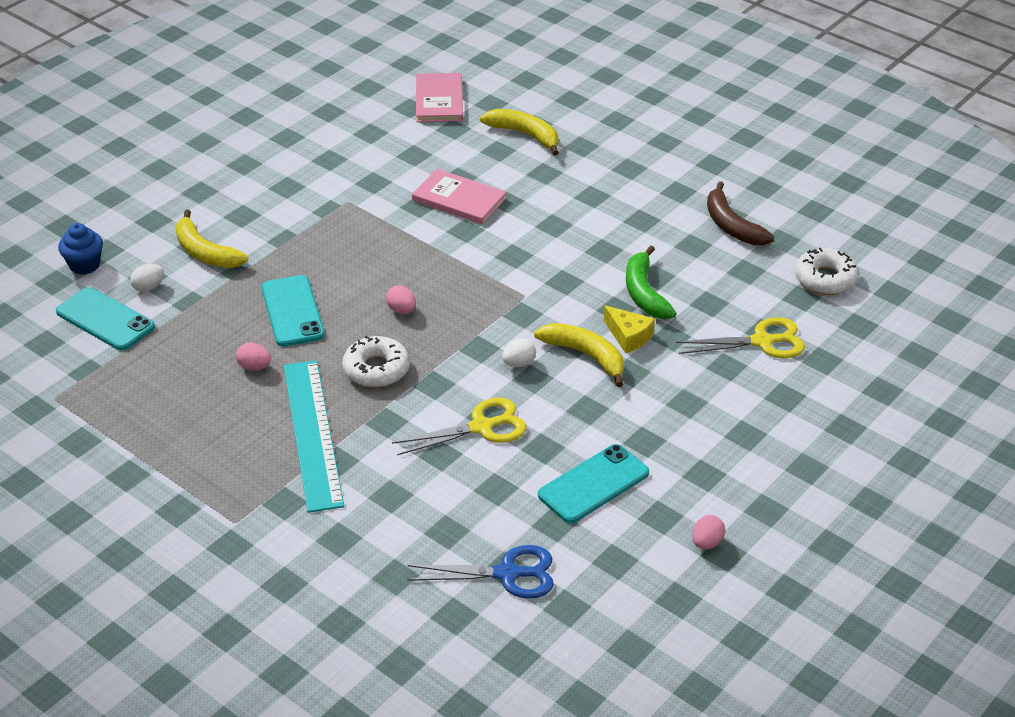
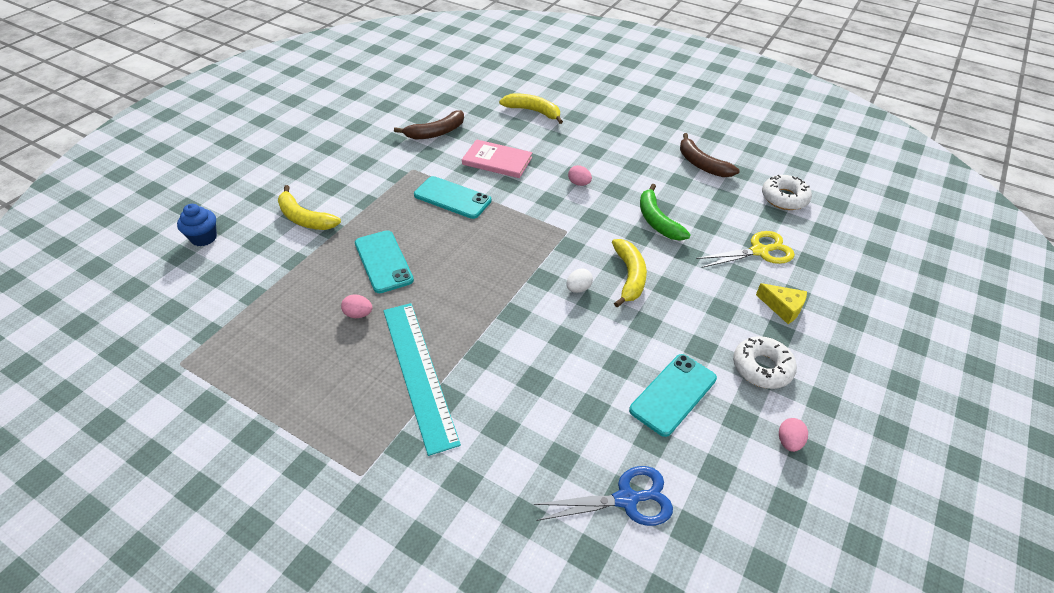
camera: 10 degrees left, 5 degrees up
turquoise phone [56,287,155,351] -> turquoise phone moved to [414,176,491,219]
white egg [130,264,164,292] -> none
white donut [342,336,410,388] -> white donut moved to [733,336,797,389]
pink egg [386,286,416,314] -> pink egg moved to [568,165,592,186]
yellow scissors [392,398,527,455] -> none
pink book [416,73,463,122] -> none
yellow banana [534,323,624,387] -> yellow banana turned 60 degrees clockwise [612,239,647,307]
yellow cheese [604,305,655,353] -> yellow cheese moved to [756,283,807,324]
none -> brown banana [394,110,464,139]

